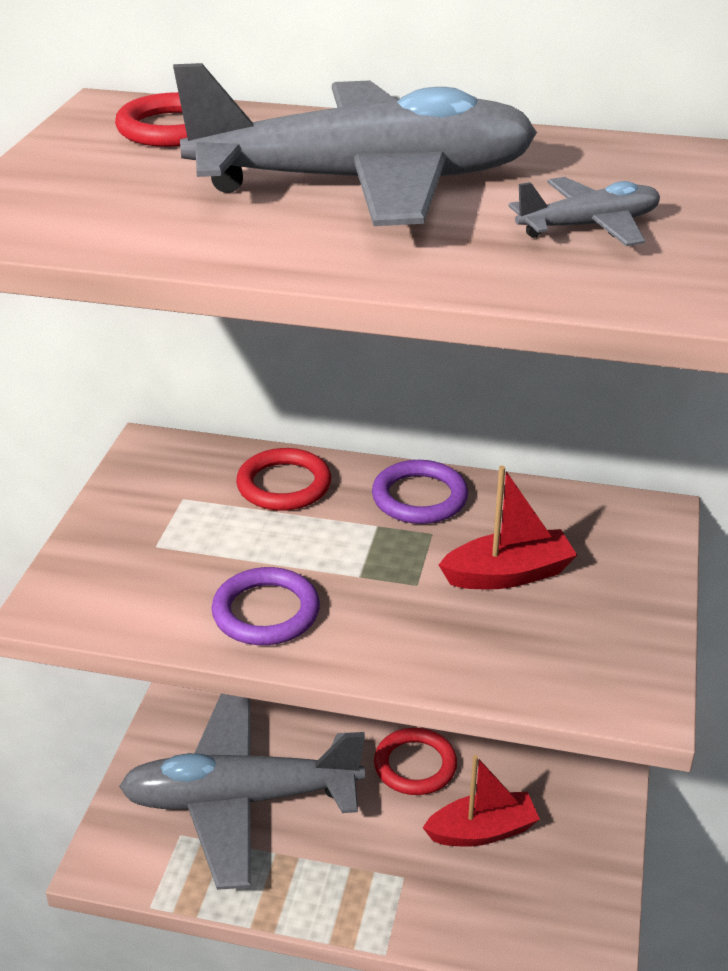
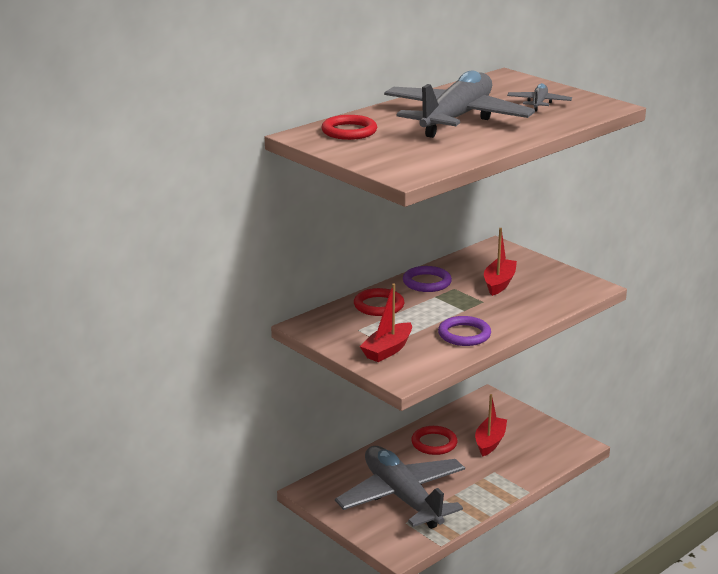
camera: 55 degrees left, 10 degrees down
grey plane [119,694,365,890] -> grey plane turned 120 degrees clockwise [335,446,465,529]
none -> red boat [360,284,412,362]

